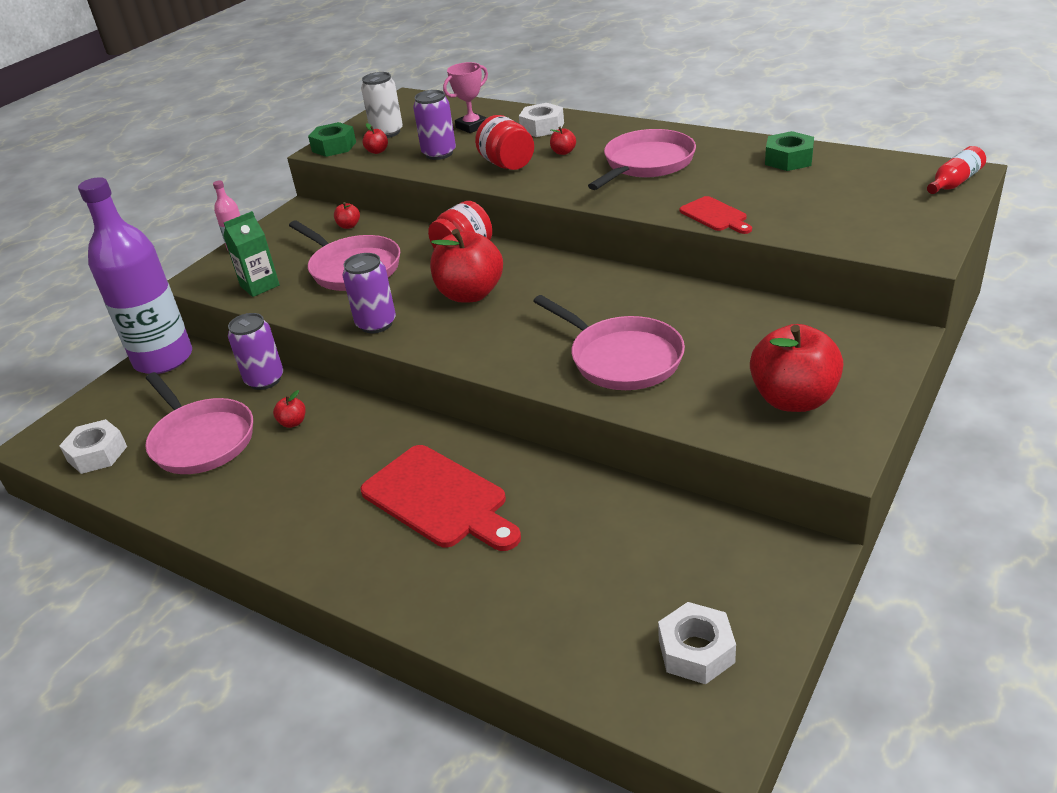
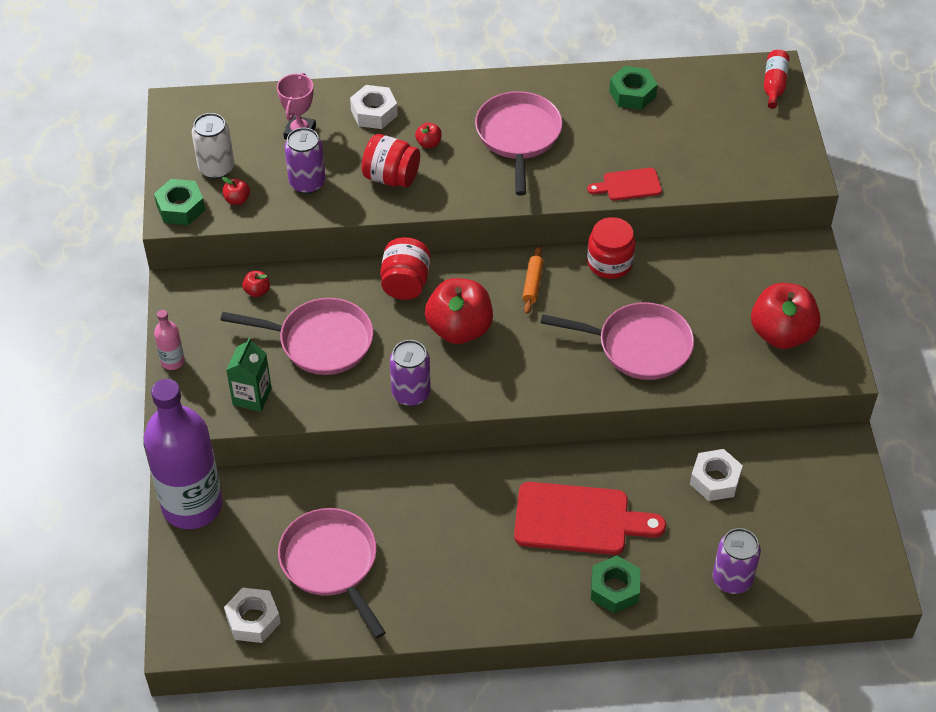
camera: 40 degrees left, 15 degrees up
pink pan [145,372,253,474] -> pink pan turned 135 degrees counterclockwise [278,508,386,639]
purple can [228,313,283,390] -> purple can moved to [713,528,761,594]
red apple [273,390,305,428] -> none
white nut [658,602,736,684] -> white nut moved to [690,449,743,501]
red cutting board [679,196,752,234] -> red cutting board turned 150 degrees clockwise [587,168,662,201]
none -> orange rolling pin [522,246,543,314]
none -> red jar [587,217,635,279]
none -> green nut [591,556,640,613]

